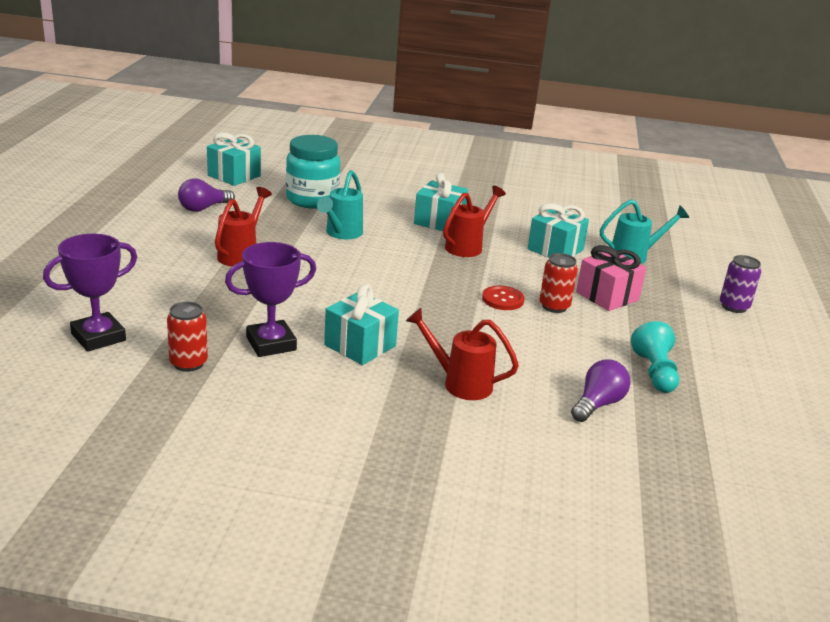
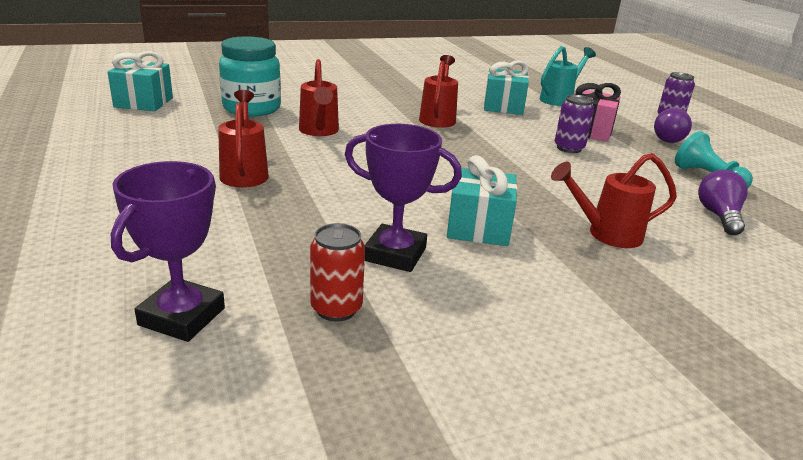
camera: 30 degrees left, 0 degrees up
purple light bulb [178,179,235,212] -> purple light bulb moved to [654,108,692,143]
purple trophy [225,242,316,357] -> purple trophy turned 75 degrees clockwise [345,124,462,272]
turquoise watering can [317,170,363,239] -> red watering can [299,59,339,136]
turquoise gift [414,173,468,231] -> none
red button [482,286,525,310] -> none
red can [539,253,578,313] -> purple can [555,95,594,153]

